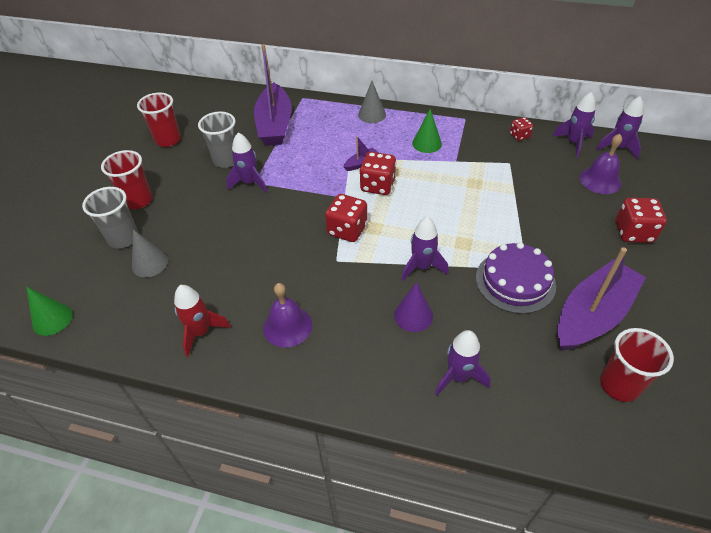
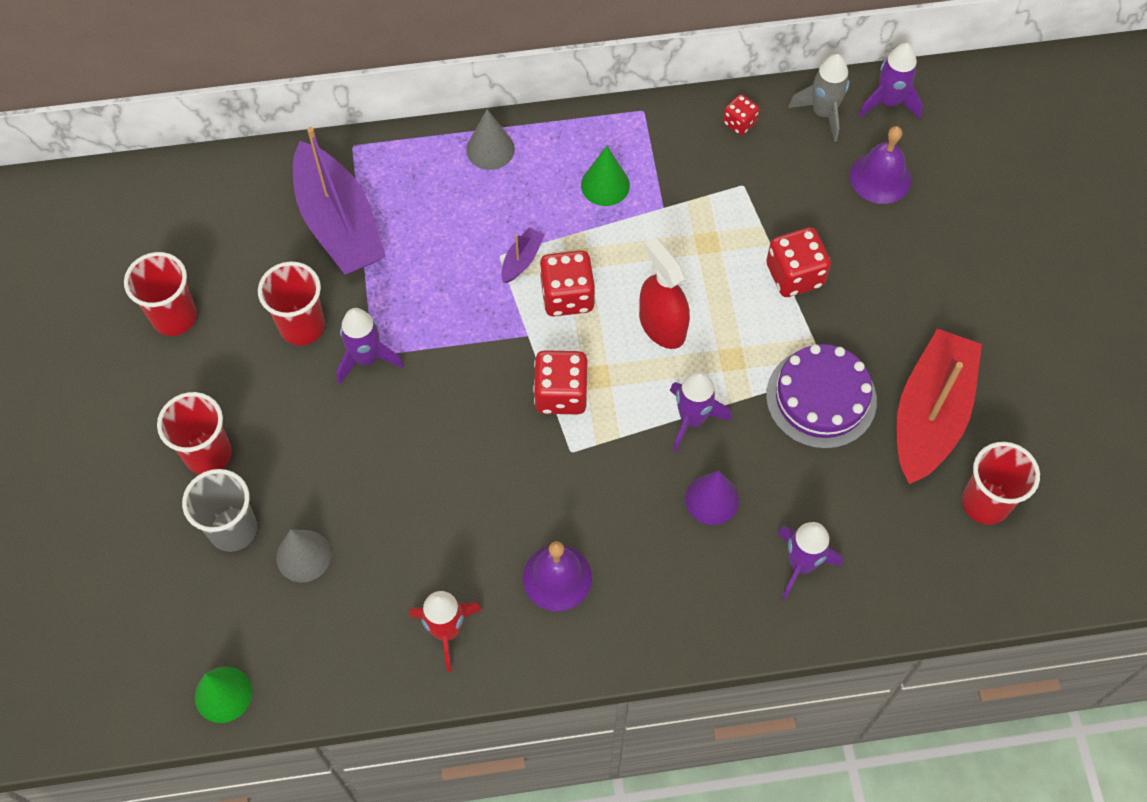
camera: 25 degrees left, 15 degrees up
grey cup [198,112,236,168] -> red cup [258,262,325,346]
purple rocket [553,92,596,157] -> grey rocket [788,54,849,142]
purple boat [557,247,646,351] -> red boat [897,329,982,484]
red dice [616,198,667,243] -> red dice moved to [766,227,831,297]
none -> red spray bottle [639,237,690,349]

